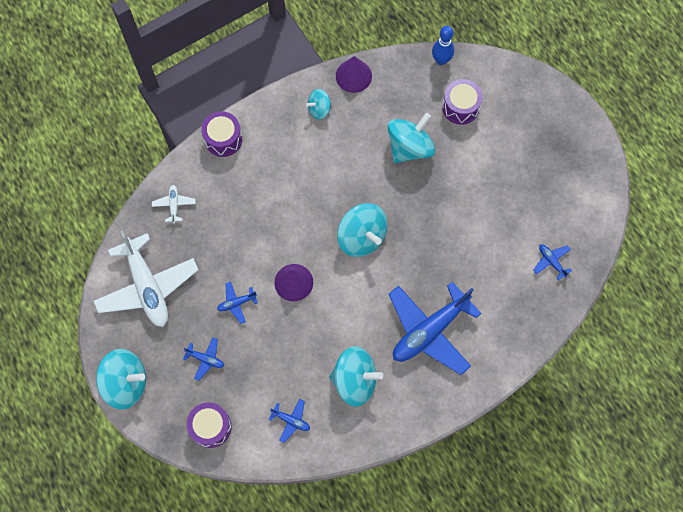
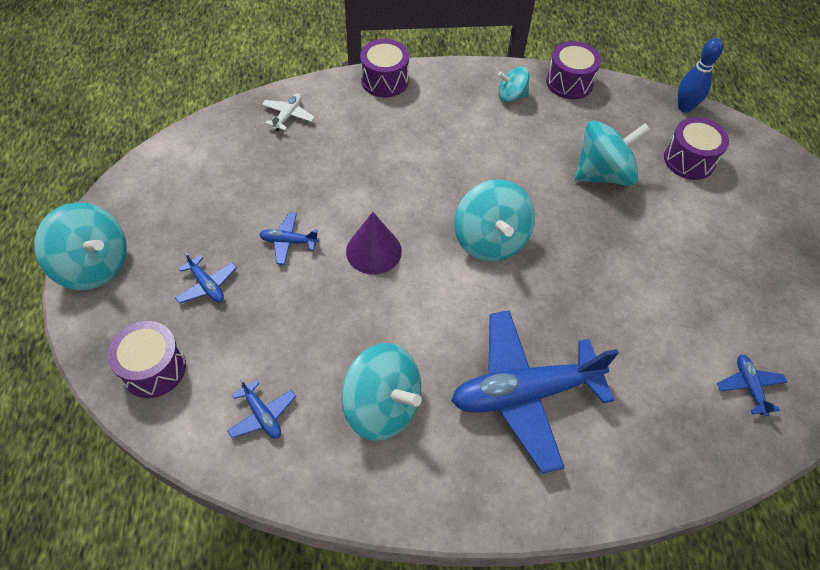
camera: 25 degrees right, 15 degrees down
white plane [94,230,198,327] -> none
purple cone [336,56,372,93] -> purple drum [546,41,601,99]

